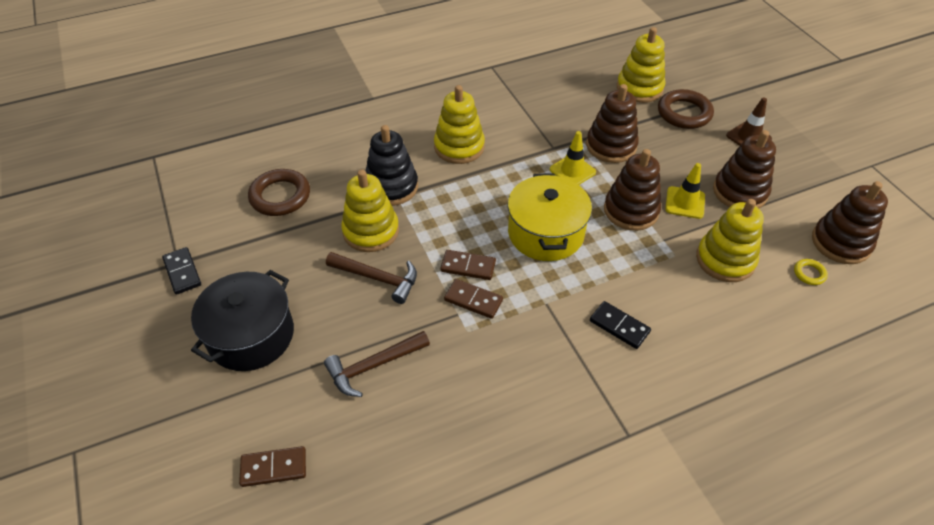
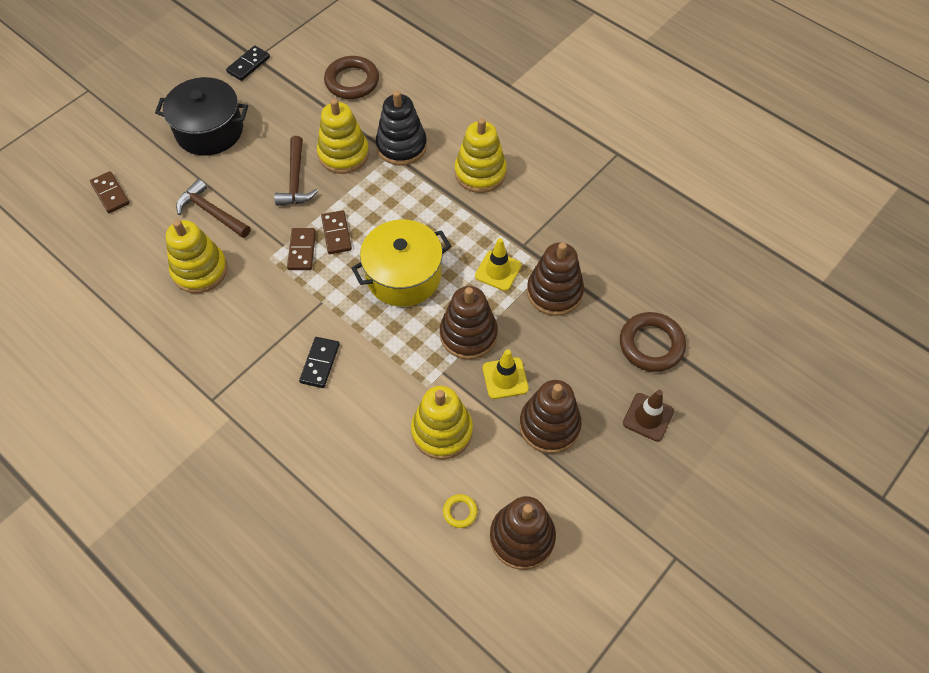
camera: 65 degrees right, 10 degrees up
yellow stacking toy [617,27,666,103] -> yellow stacking toy moved to [166,220,228,293]

